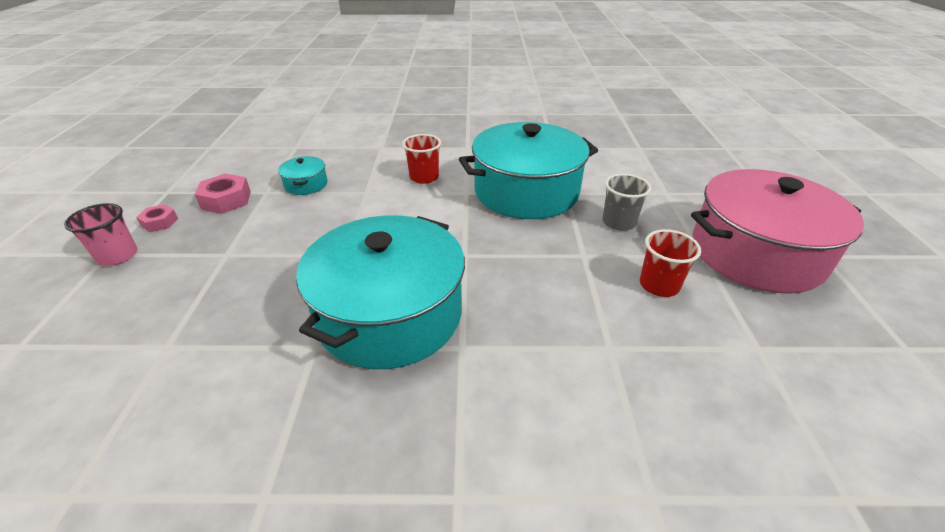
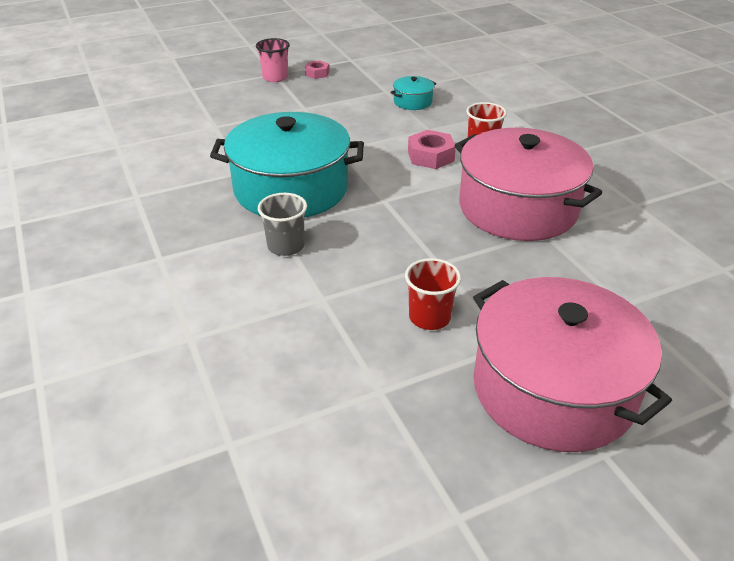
camera: 65 degrees right, 0 degrees up
pink nut [194,173,251,214] -> pink nut moved to [408,130,456,169]
turquoise pot [459,122,598,219] -> pink pot [455,128,602,241]
grey cup [602,174,651,231] -> grey cup moved to [258,193,307,256]

